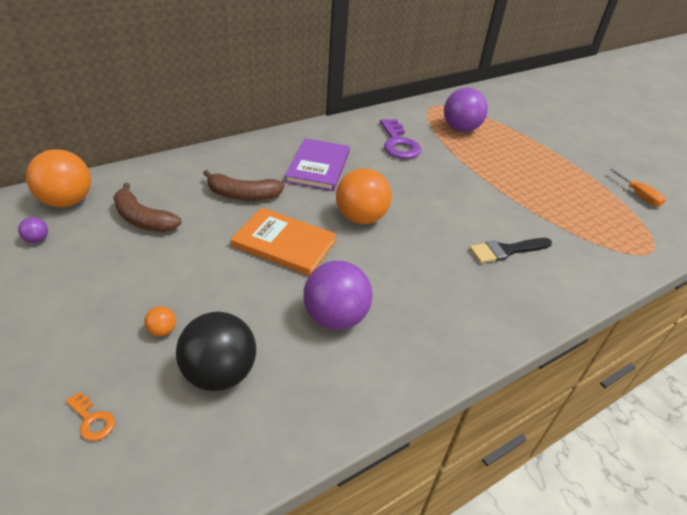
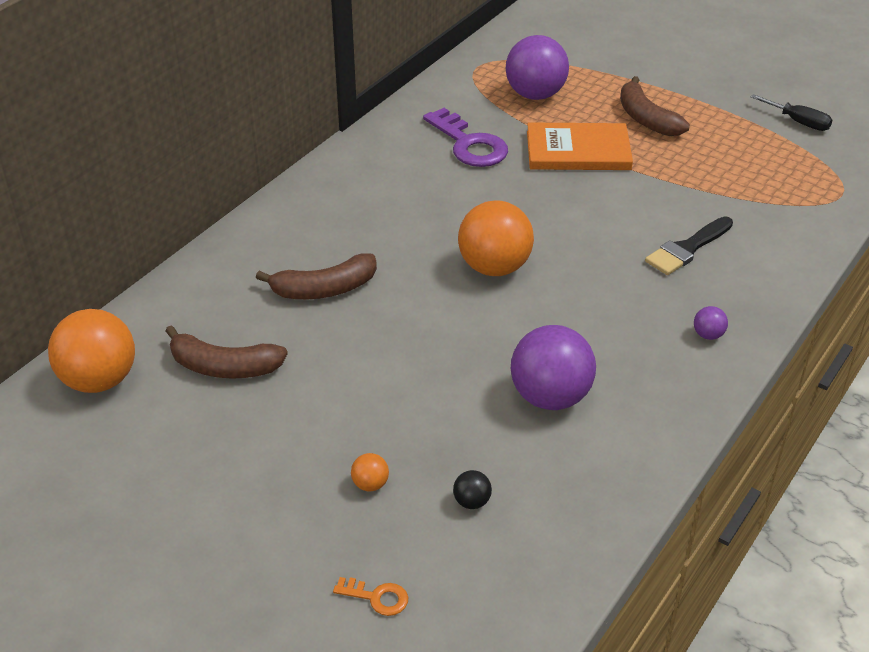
camera: 20 degrees left, 0 degrees up
purple ball [18,217,48,243] -> purple ball moved to [694,306,728,340]
black ball [176,312,256,391] -> black ball [453,470,492,509], size x0.42
orange book [231,208,337,276] -> orange book moved to [527,122,633,170]
purple book [285,138,350,191] -> none
orange screwdriver [609,168,666,207] -> black screwdriver [751,94,832,131]
none -> brown banana [620,76,690,136]

